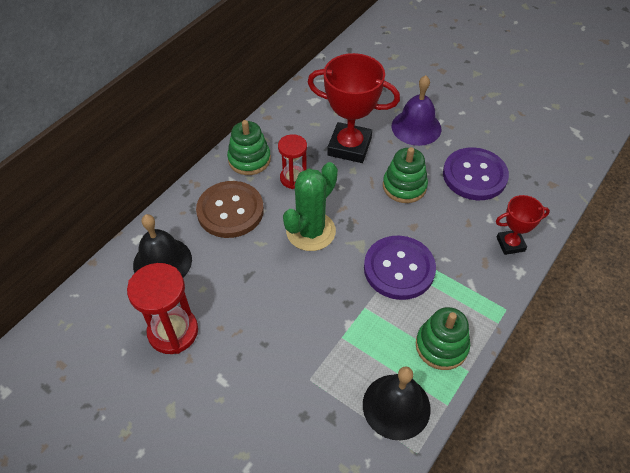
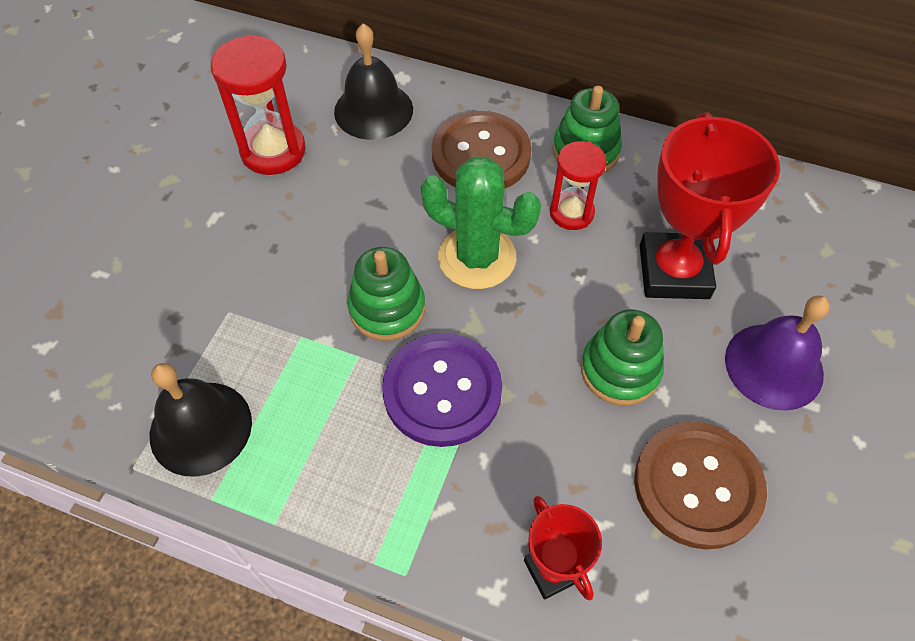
camera: 75 degrees right, 5 degrees up
green stacking toy [416,307,470,370] -> green stacking toy moved to [347,247,425,341]
purple button [443,147,509,200] -> brown button [634,422,767,550]

